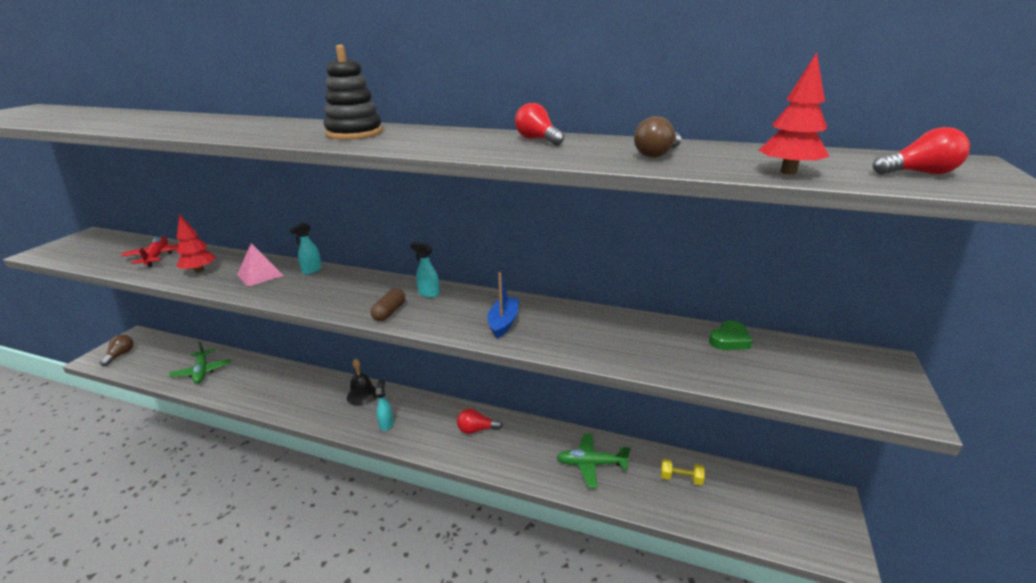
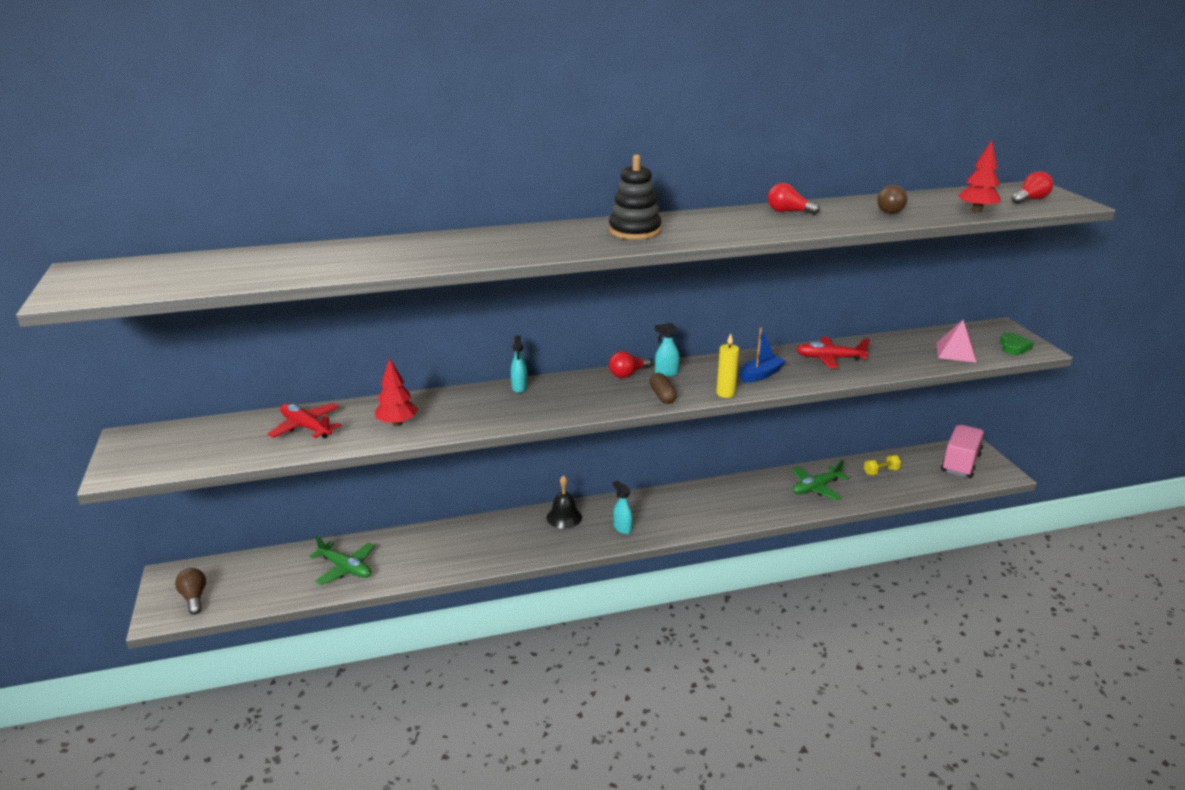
camera: 35 degrees left, 0 degrees up
pink pyramid [237,243,284,287] -> pink pyramid moved to [936,320,977,363]
red light bulb [457,409,503,434] -> red light bulb moved to [609,351,651,378]
blue boat [488,272,519,338] -> blue boat turned 75 degrees clockwise [739,327,786,383]
green heart [709,320,752,350] -> green heart moved to [1000,333,1034,355]
none -> yellow candle [716,333,739,398]
none -> red plane [796,337,870,368]
none -> pink truck [941,425,984,478]

